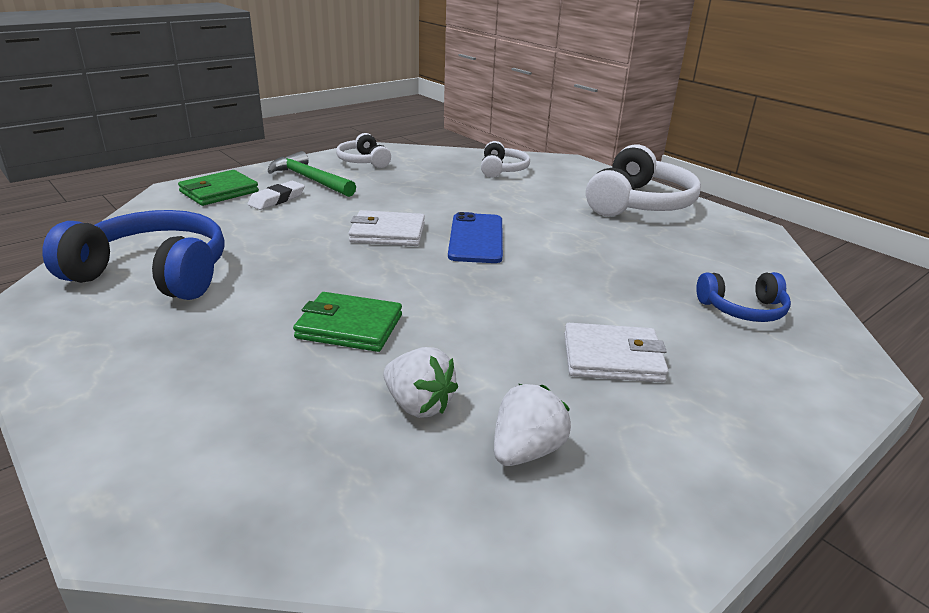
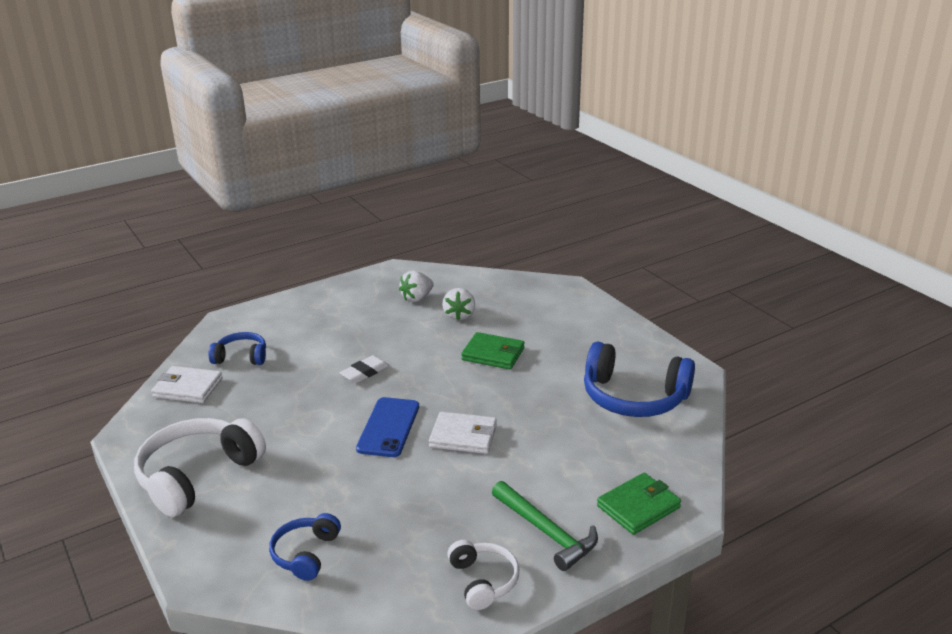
camera: 170 degrees left, 0 degrees up
white eraser [248,181,305,210] -> white eraser moved to [339,355,389,383]
white strawberry [383,347,458,418] -> white strawberry turned 135 degrees counterclockwise [442,288,475,321]
white headphones [481,141,530,177] -> blue headphones [269,513,341,581]
white wallet [564,323,668,382] -> white wallet moved to [151,366,222,403]

